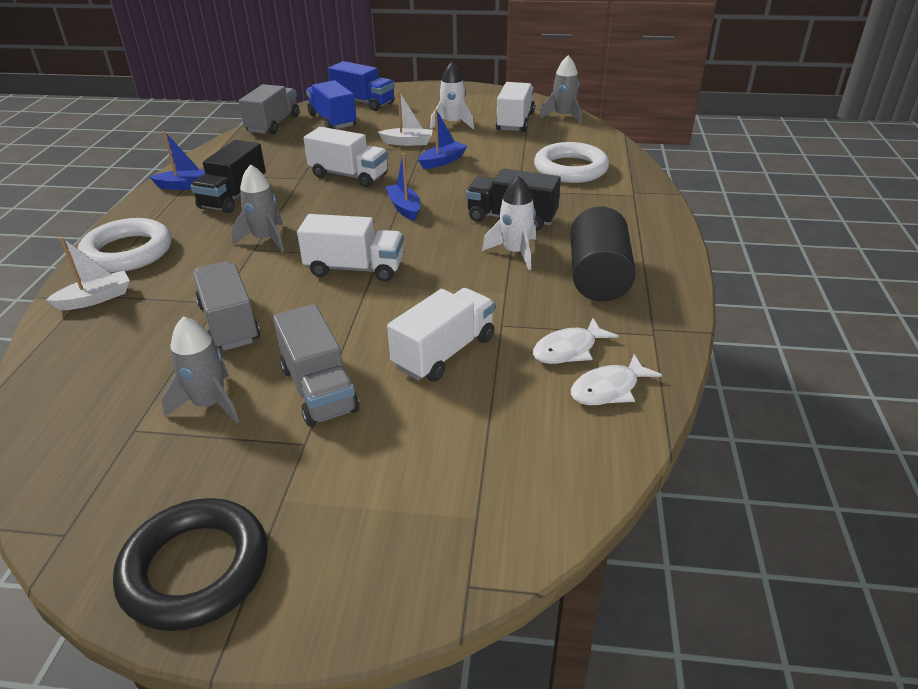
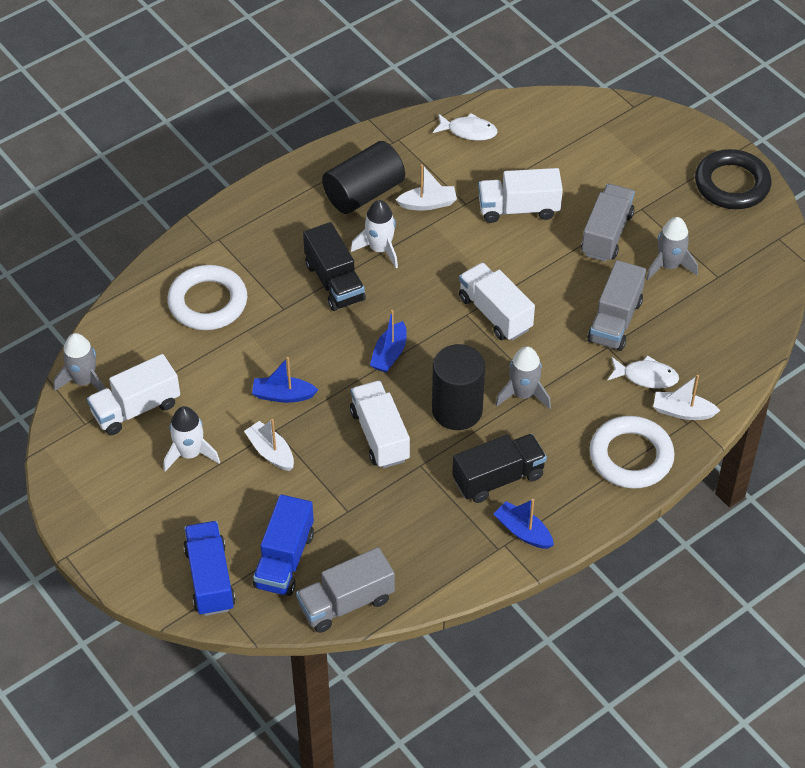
camera: 135 degrees left, 15 degrees up
white fish [533,318,618,364] -> white fish moved to [607,355,679,389]
none -> white boat [396,164,457,211]
none -> black cylinder [432,344,485,430]

